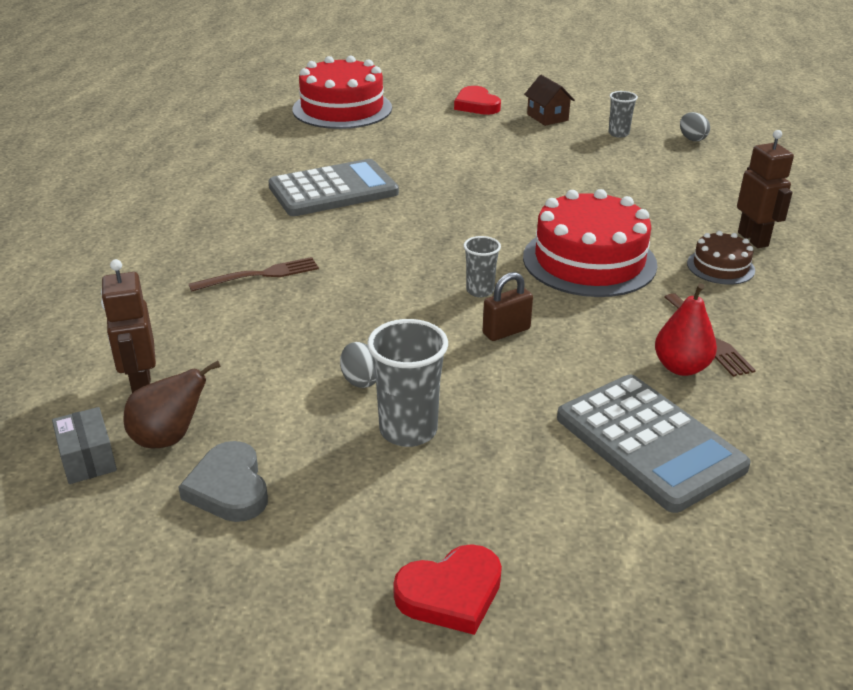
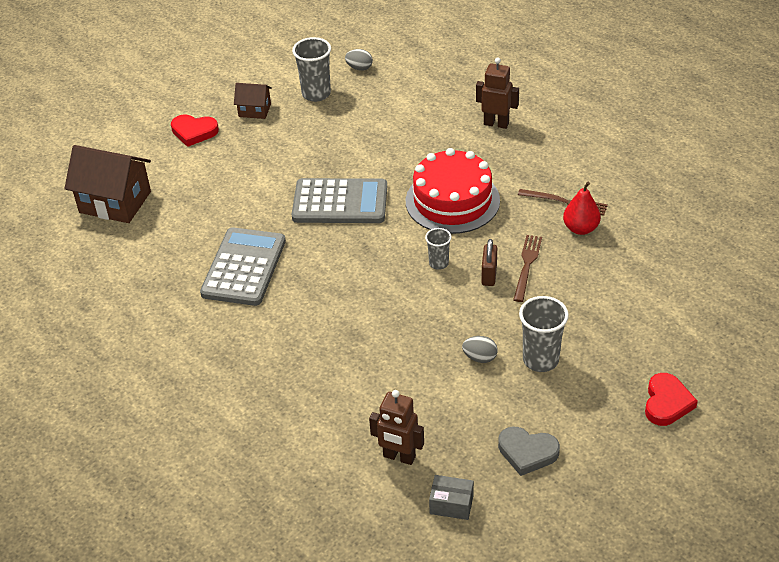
camera: 50 degrees left, 10 degrees up
brown pear [123,361,221,448] -> none
brown fork [189,257,319,292] -> brown fork moved to [513,235,542,302]
red cake [292,56,392,129] -> brown house [64,145,151,223]
grey calculator [557,375,751,513] -> grey calculator moved to [292,178,387,223]
grey cup [608,91,638,138] -> grey cup [292,37,331,102], size x1.70
brown cake [687,231,755,285] -> none

